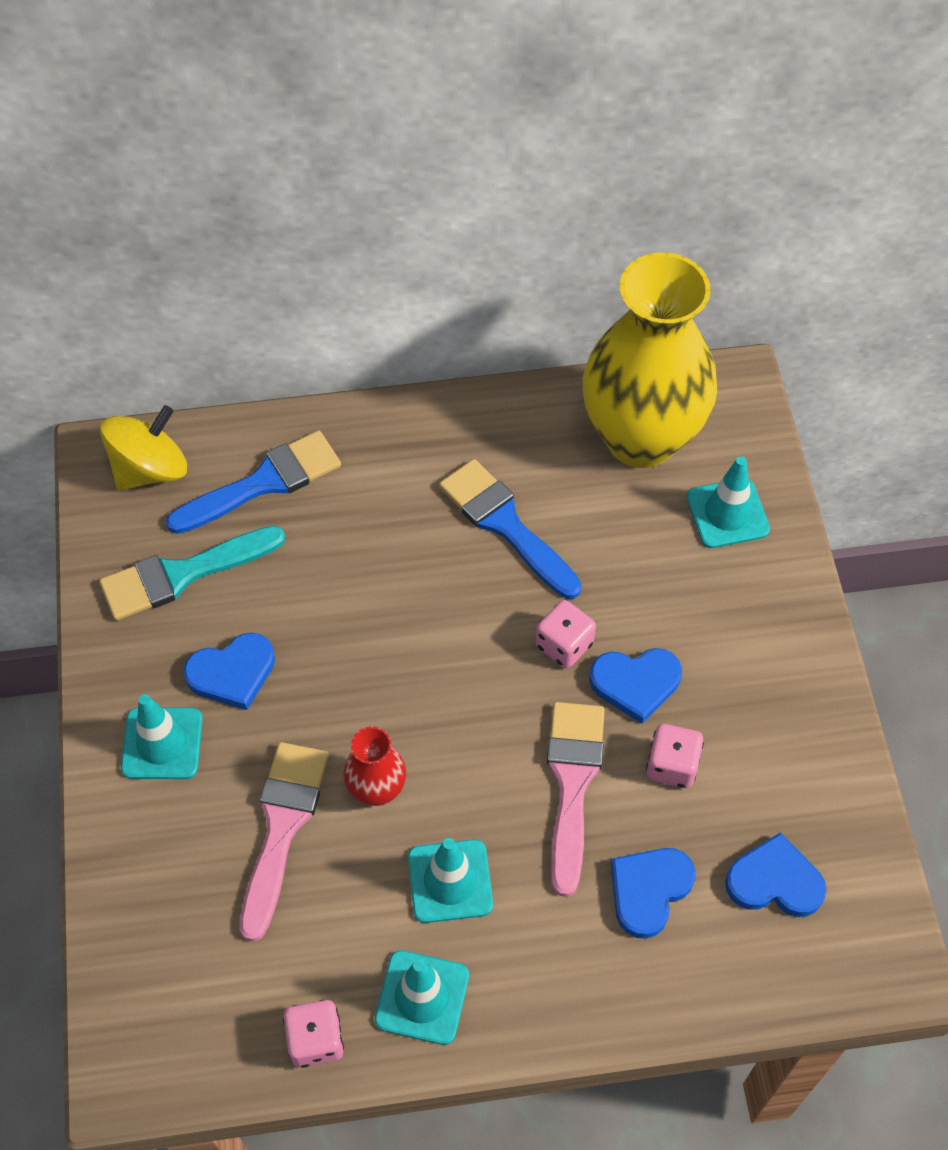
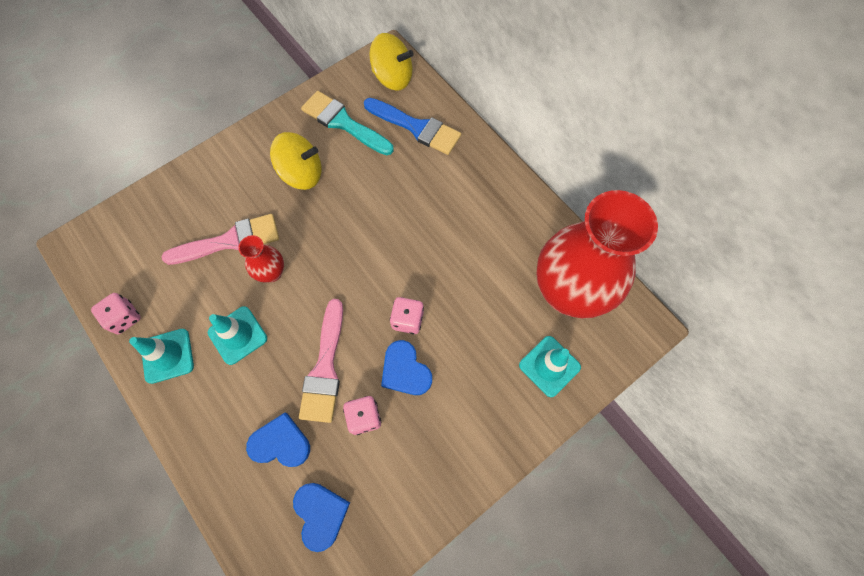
camera: 60 degrees right, 10 degrees up
turquoise traffic cone [121,694,203,779] -> none
blue heart [184,632,275,710] -> yellow spinning top [270,132,321,190]
blue brush [439,459,582,599] -> none
pink brush [547,702,605,897] -> pink brush turned 120 degrees clockwise [299,299,343,423]
yellow vase [582,252,717,468] -> red vase [536,190,658,318]

